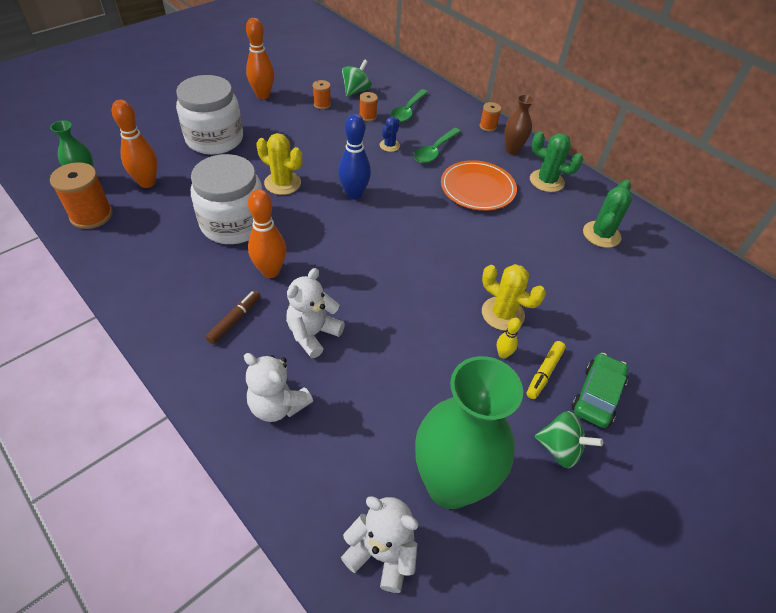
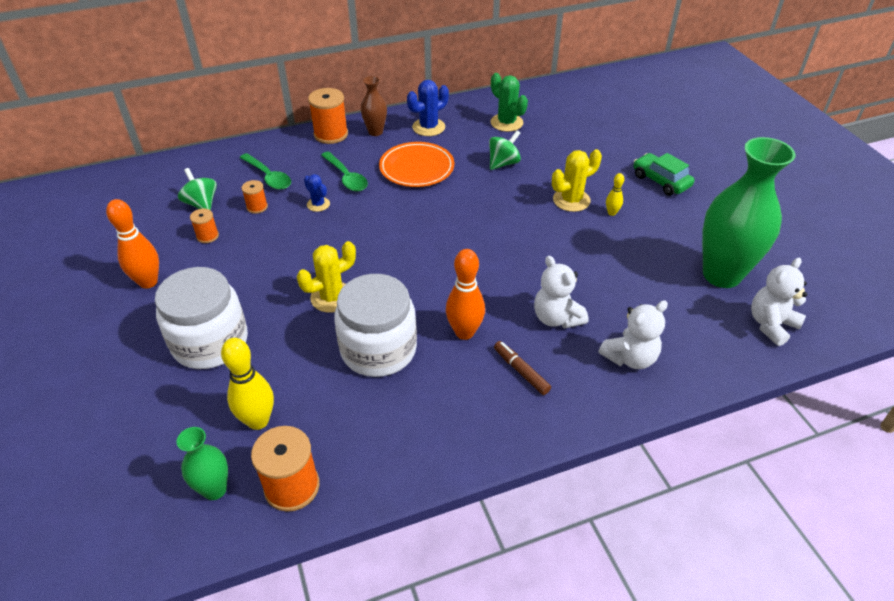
camera: 65 degrees left, 5 degrees down
orange bowling pin [112,100,158,188] -> yellow bowling pin [221,338,274,430]
blue bowling pin [338,114,371,199] -> none
orange spool [479,102,501,132] -> orange spool [308,88,348,144], size x1.84
yellow marker [526,341,566,399] -> none
green cactus [530,131,583,192] -> blue cactus [407,80,449,136]
green spinning top [535,411,603,468] -> green spinning top moved to [489,130,521,170]

